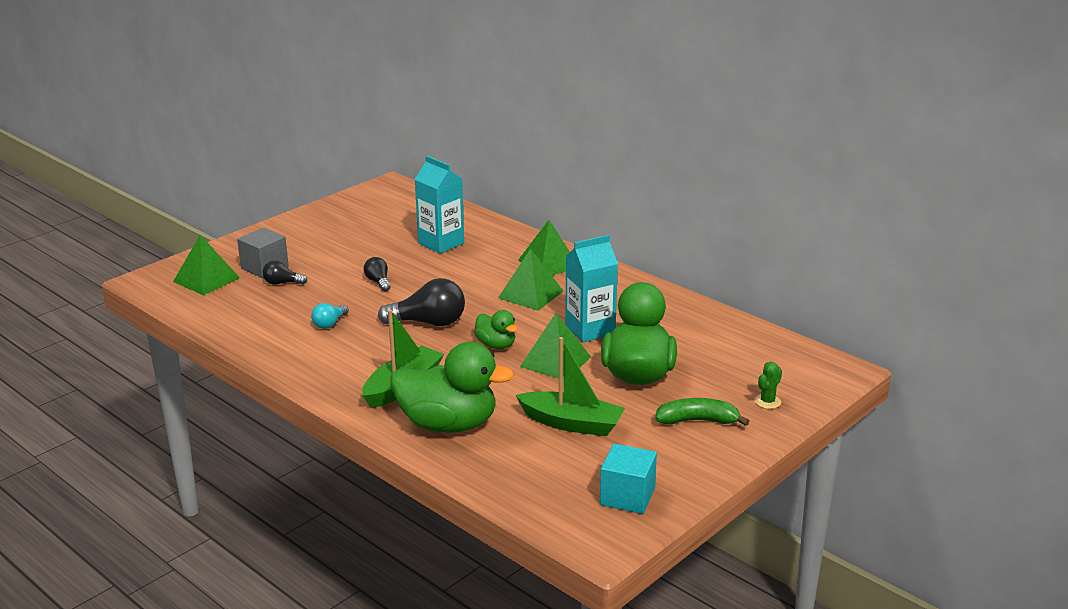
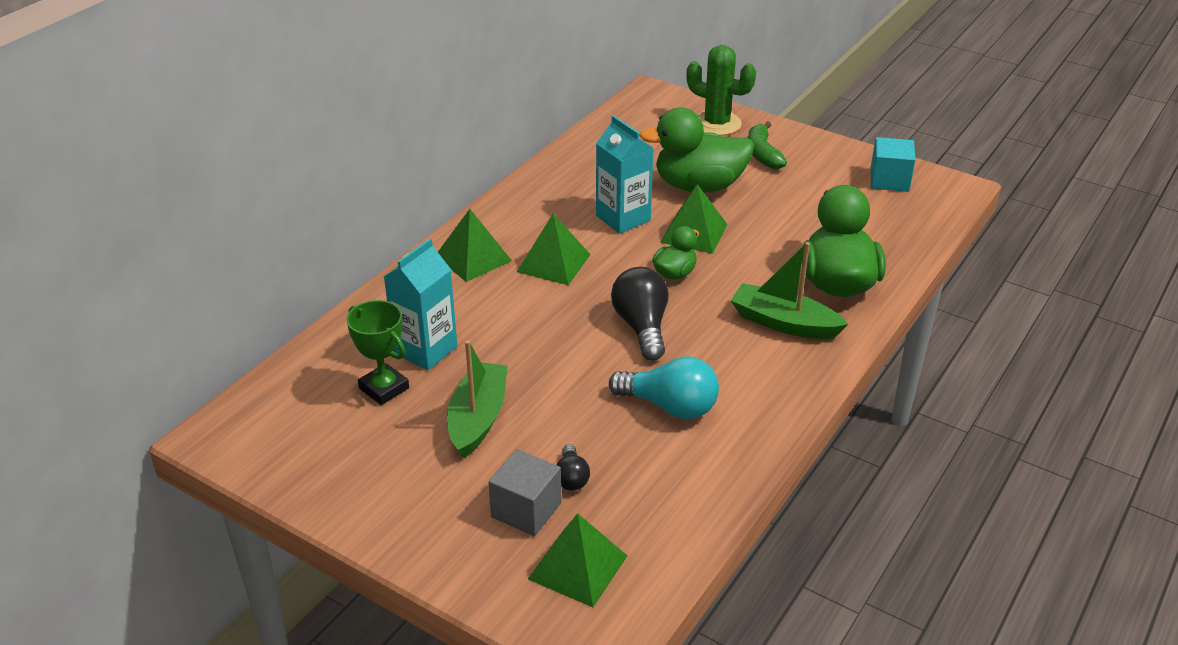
camera: 100 degrees left, 10 degrees up
turquoise light bulb [311,303,349,329] -> turquoise light bulb [609,356,719,419], size x1.87
black light bulb [364,257,391,291] -> none
green boat [516,337,625,436] -> green boat moved to [447,340,508,458]
green cactus [754,362,782,409] -> green cactus [686,45,756,136], size x2.13
none -> green trophy [347,300,409,405]

